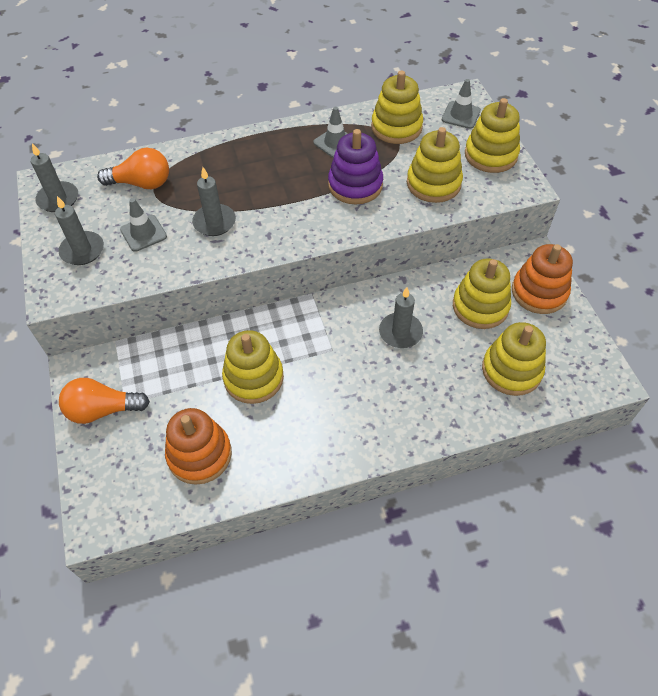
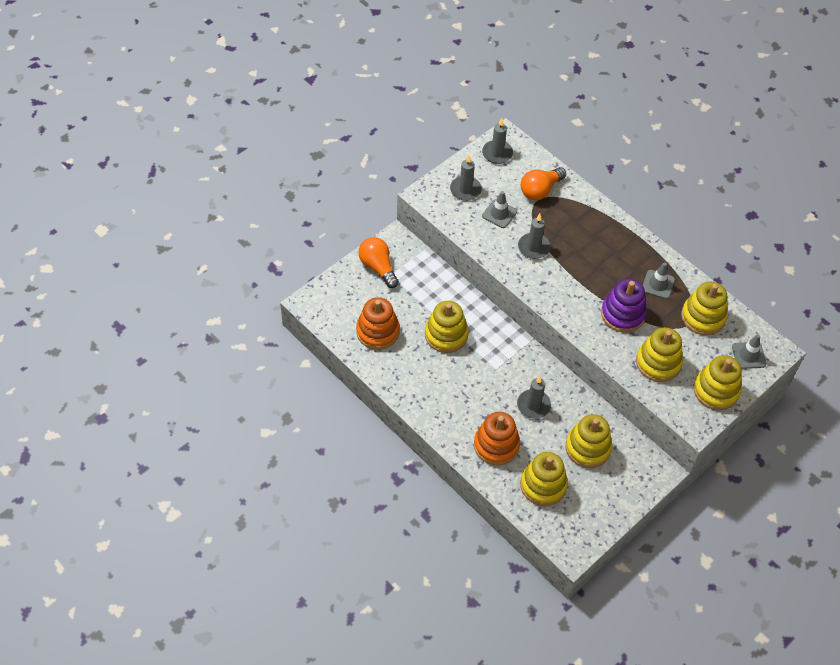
camera: 60 degrees right, 0 degrees up
orange light bulb [97,148,169,189] -> orange light bulb turned 75 degrees clockwise [521,167,566,200]
orange stacking toy [512,244,573,314] -> orange stacking toy moved to [474,412,520,466]

